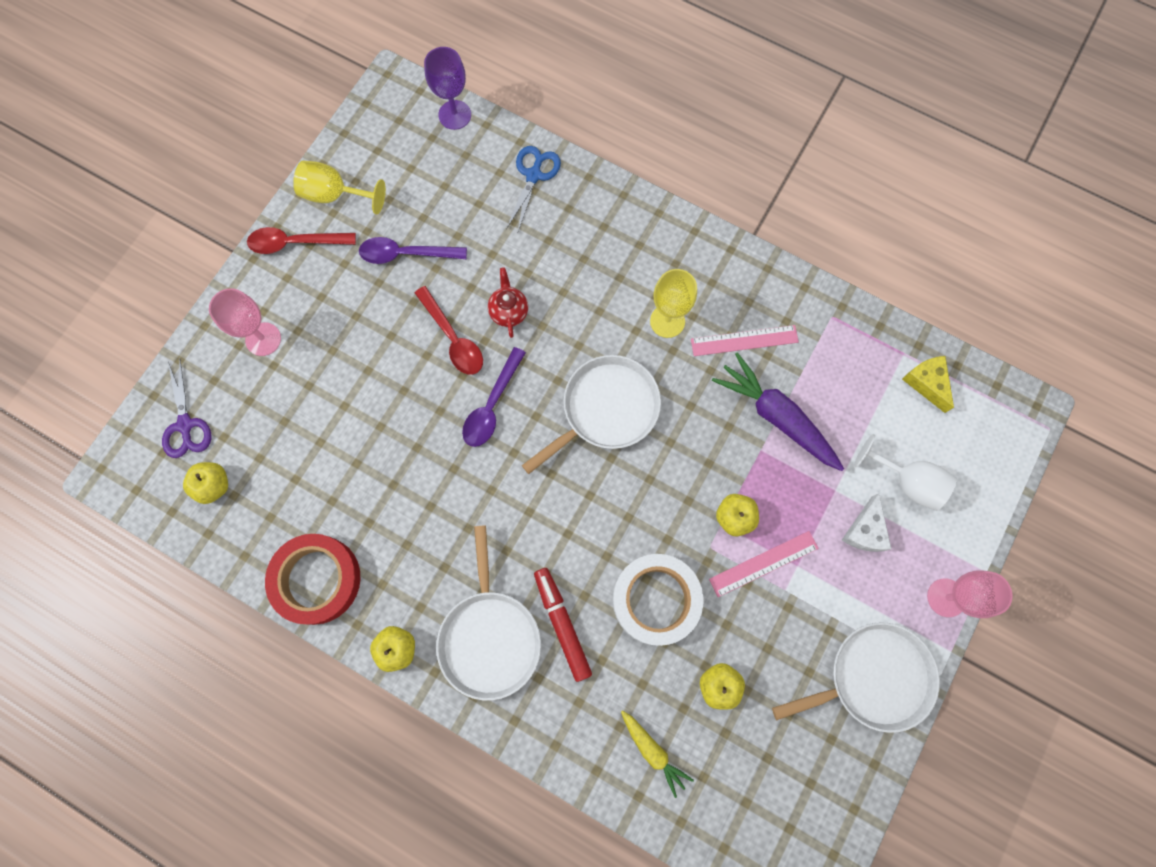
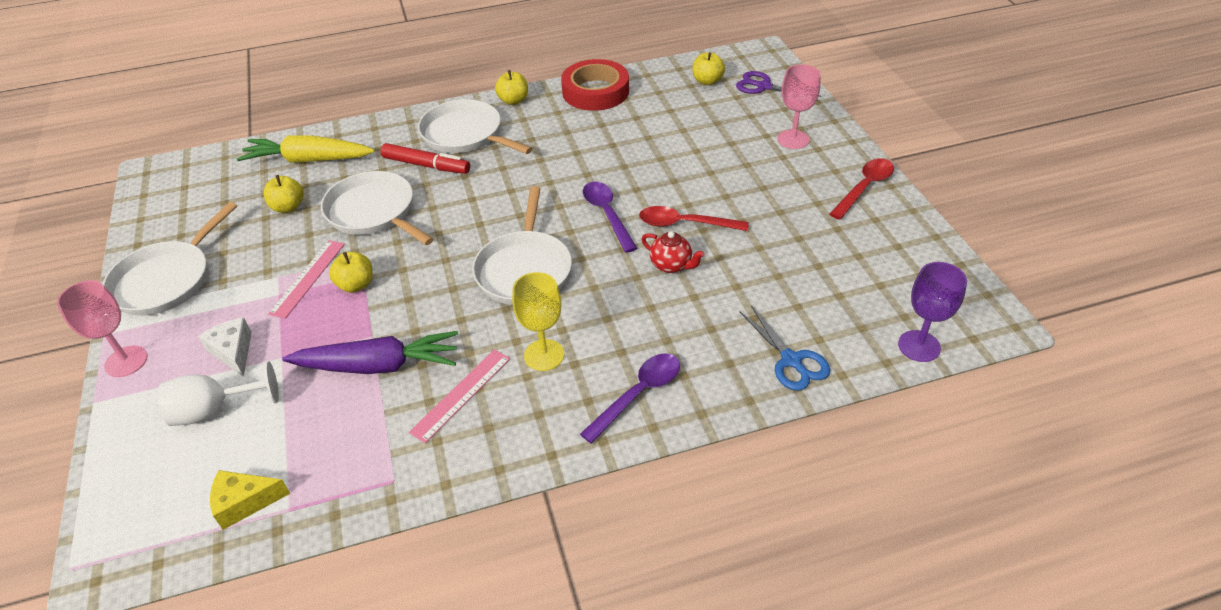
camera: 135 degrees right, 30 degrees down
yellow goblet [293,161,386,214] -> none
purple spoon [359,237,467,264] -> purple spoon moved to [580,353,680,444]
white tape [613,554,704,646] -> white pan [321,171,434,245]
yellow carrot [621,710,694,798] -> yellow carrot [237,135,375,163], size x1.77
yellow cheese [902,356,954,413] -> yellow cheese turned 150 degrees clockwise [210,470,290,530]

